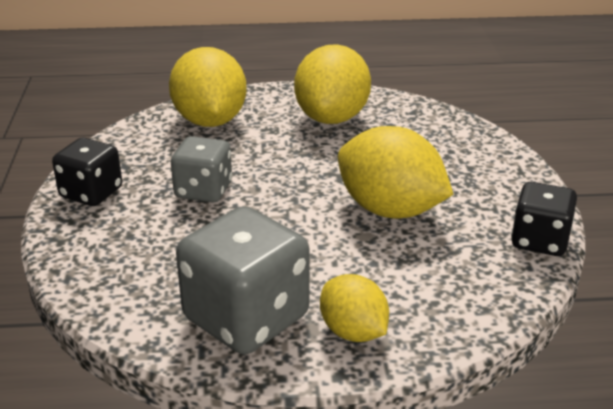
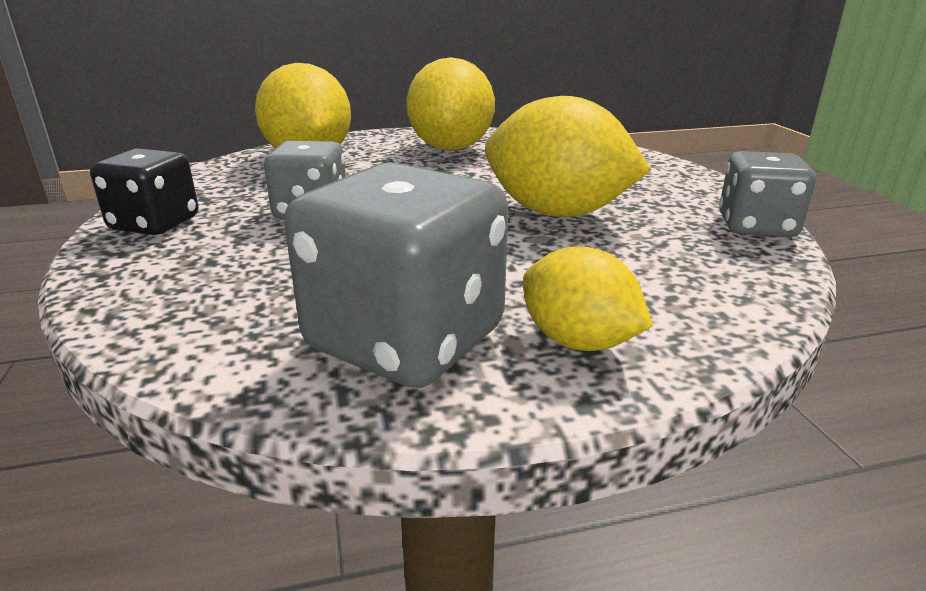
camera: 10 degrees left, 5 degrees down
black dice [511,182,577,256] -> grey dice [719,151,816,237]

